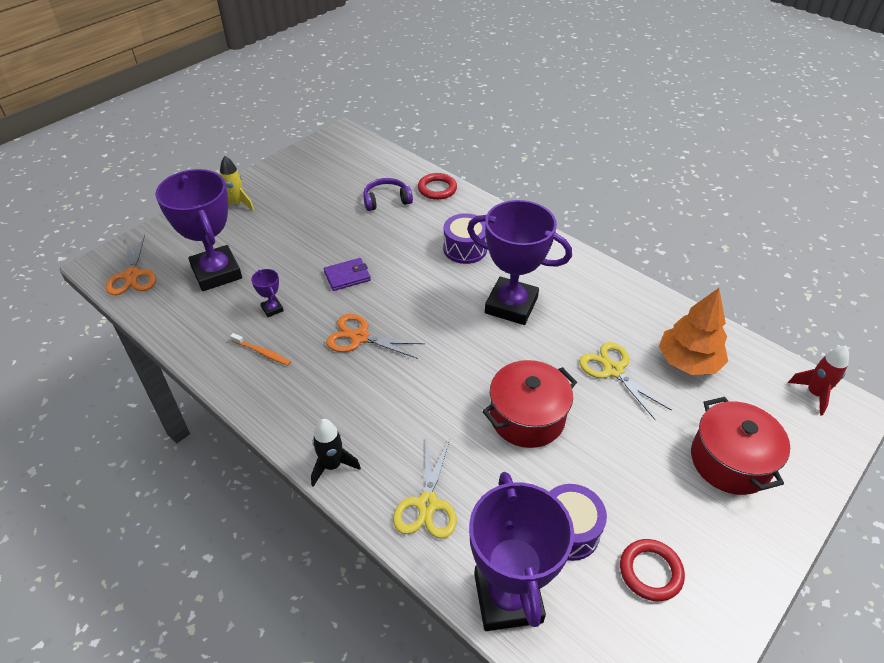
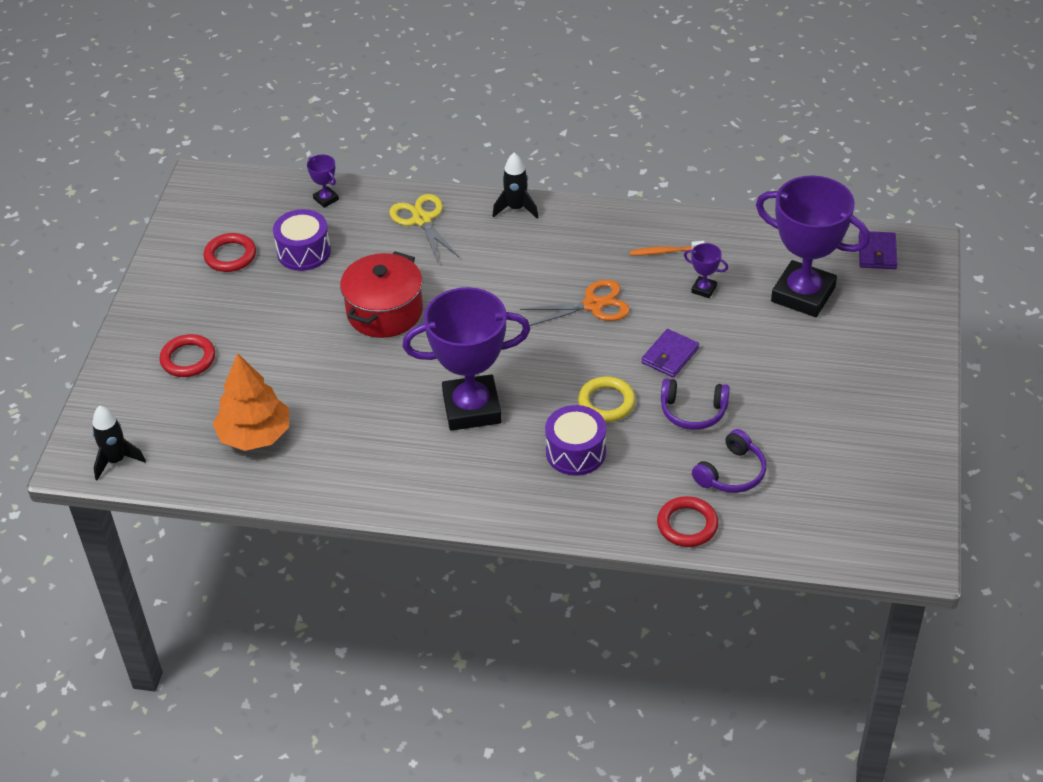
camera: 150 degrees right, 0 degrees up
orange scissors [106,235,156,295] -> purple wallet [859,231,897,269]
yellow rocket [220,156,254,211] -> none
purple trophy [469,472,574,631] -> purple trophy [307,154,339,208], size x0.40
yellow scissors [579,342,672,420] -> none
red pot [691,397,790,495] -> red ring [159,334,215,377]
red rocket [788,346,849,416] -> black rocket [92,405,146,480]
none -> yellow ring [578,377,636,422]
none -> purple headphones [661,378,730,430]

